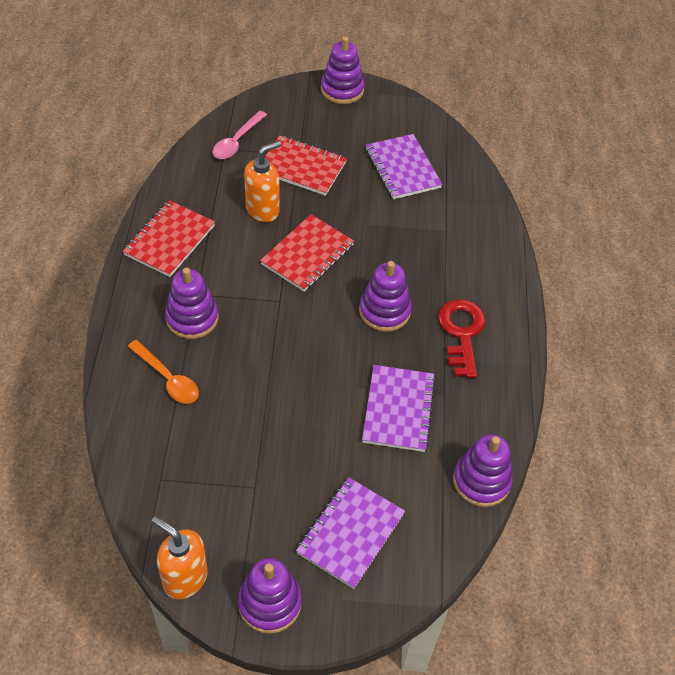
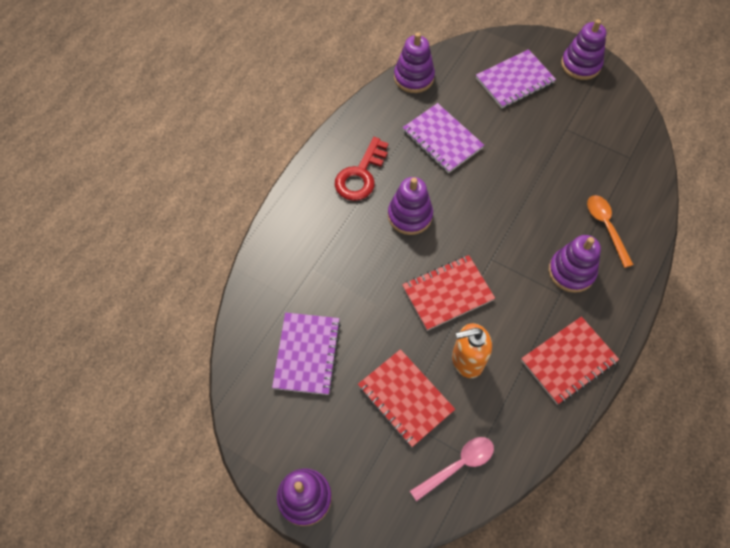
camera: 150 degrees left, 10 degrees up
orange soap dispenser [151,516,208,599] -> none
purple notebook [362,365,436,452] -> purple notebook turned 75 degrees counterclockwise [402,103,484,173]

